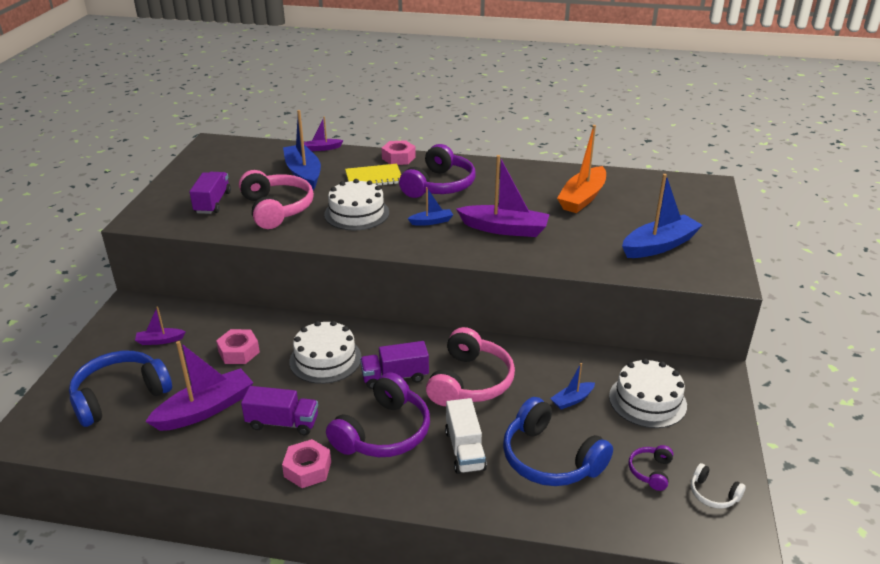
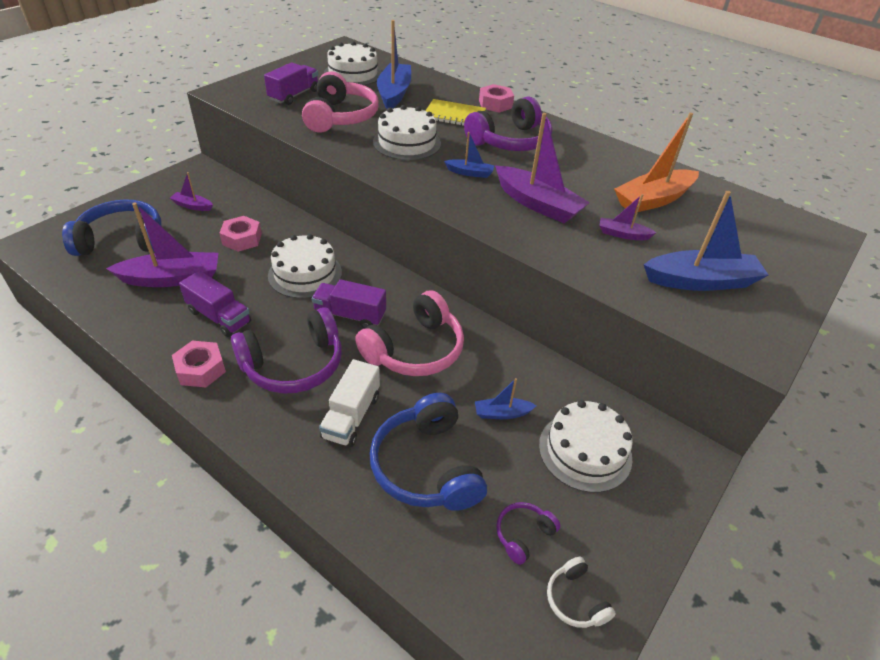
camera: 25 degrees right, 10 degrees up
purple boat [304,117,344,151] -> purple boat moved to [599,194,656,240]
none -> white cake [324,41,382,85]

